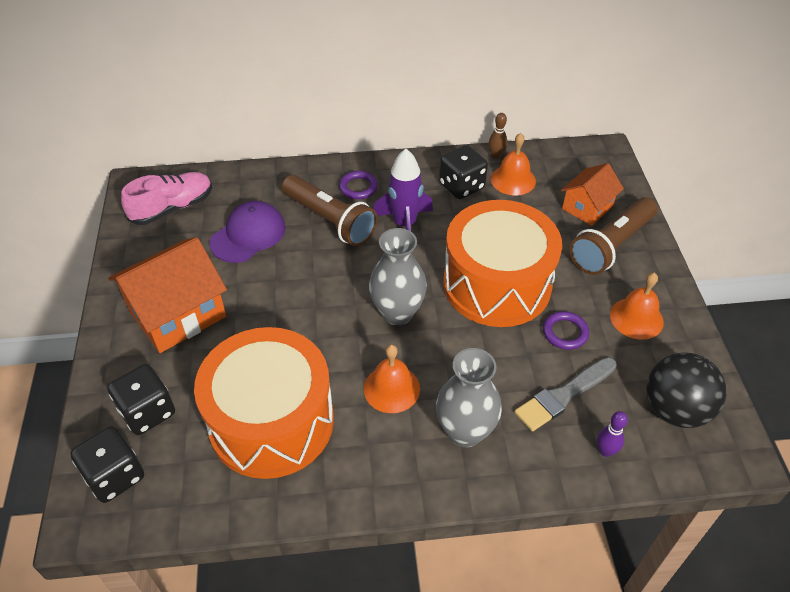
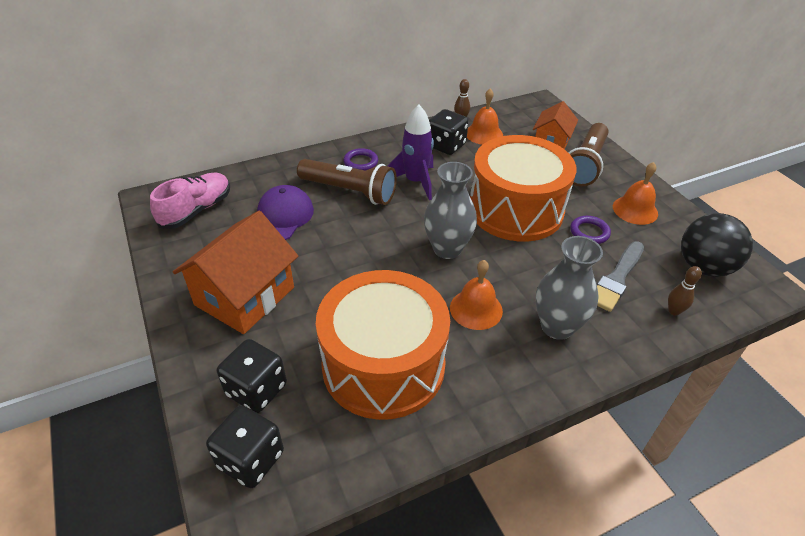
camera: 20 degrees left, 5 degrees down
purple bowling pin [597,411,628,457] -> brown bowling pin [668,266,702,316]

